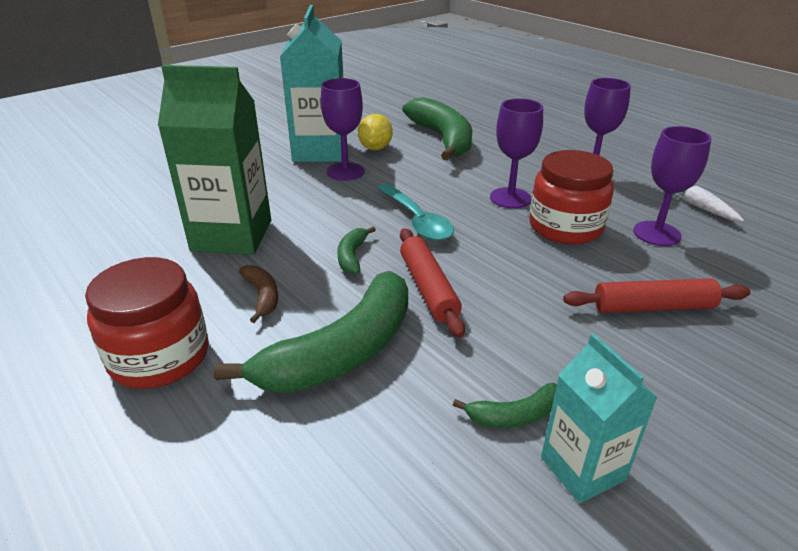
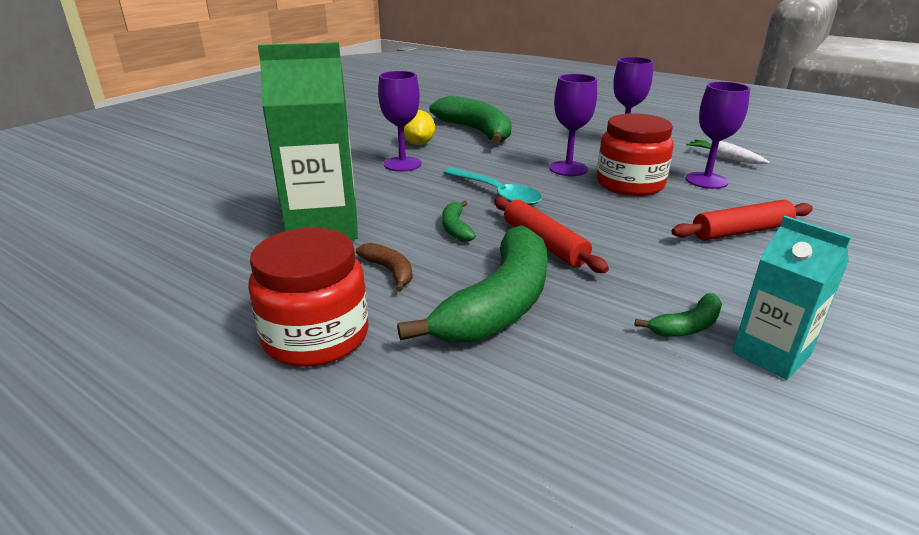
camera: 15 degrees left, 5 degrees down
turquoise carton [280,5,344,162] -> none

